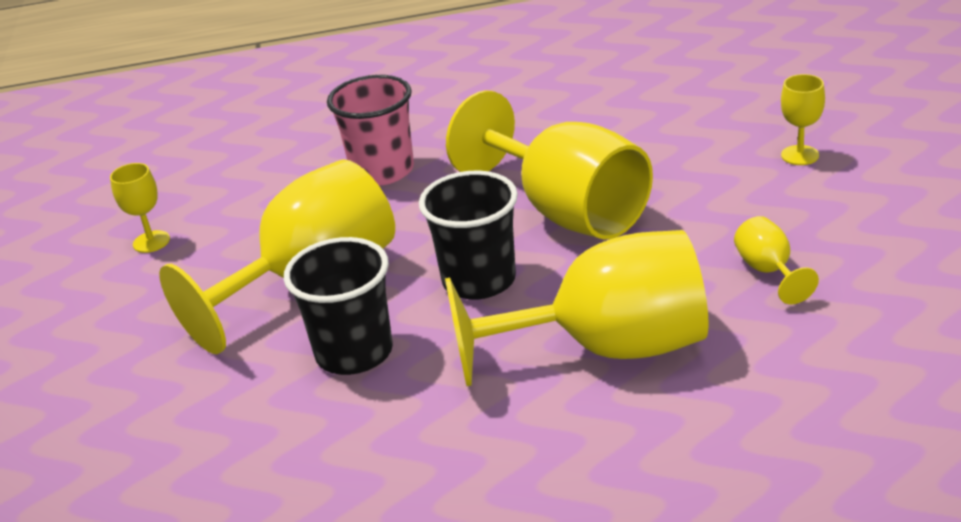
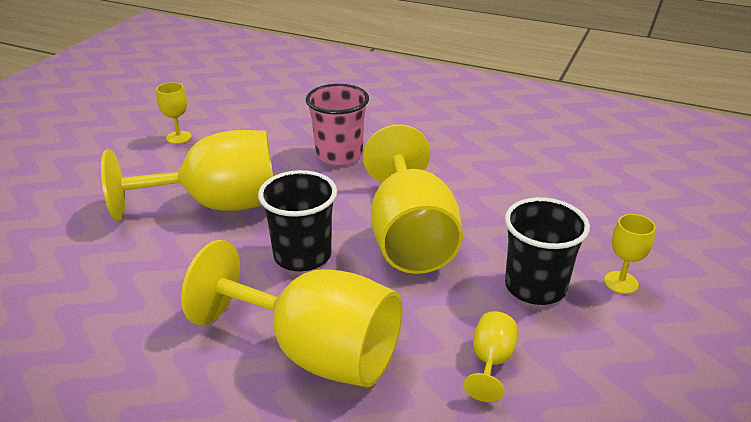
camera: 30 degrees right, 0 degrees up
black cup [284,237,393,375] -> black cup moved to [505,197,590,305]

